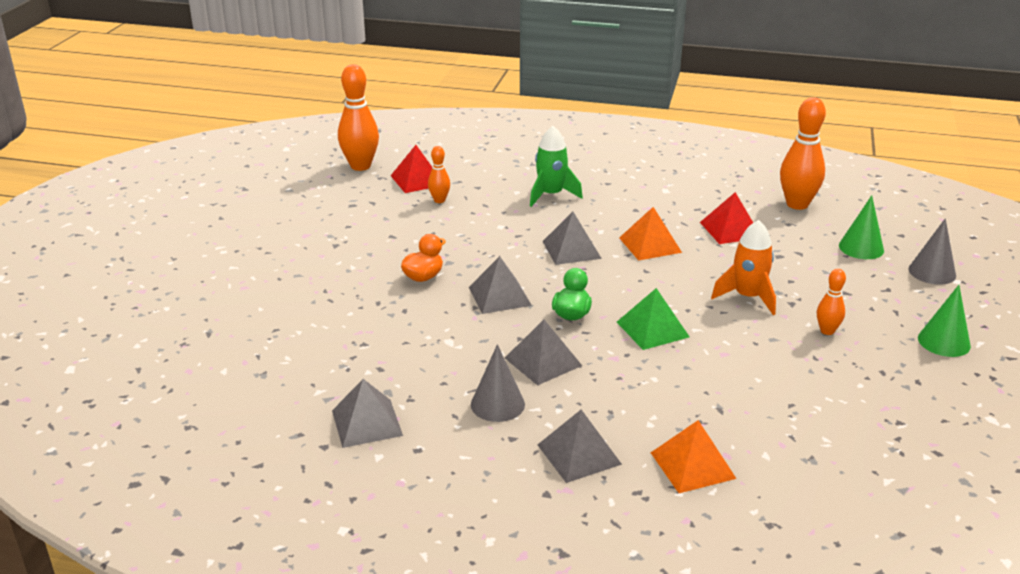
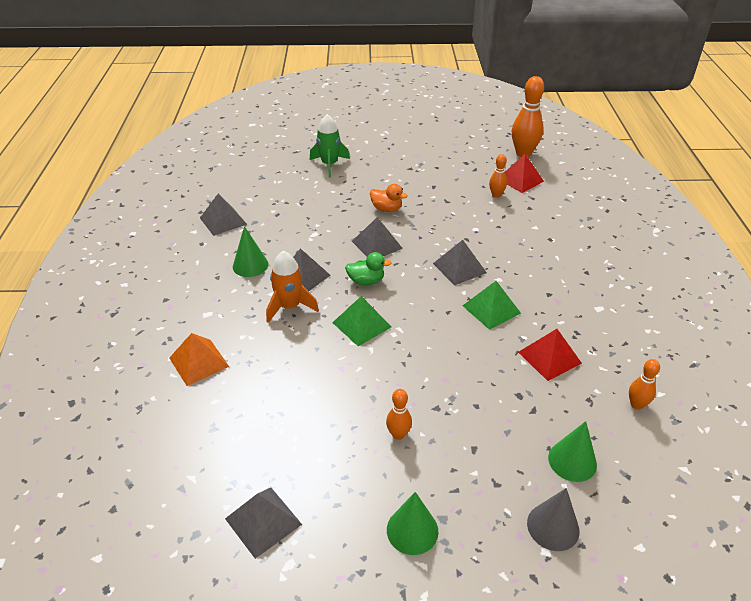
camera: 75 degrees right, 10 degrees up
grey cone [471,344,525,422] -> green cone [233,226,269,277]
green rocket [530,126,583,207] -> green rocket moved to [310,114,350,177]
grey pyramid [538,410,622,483] -> grey pyramid moved to [225,488,302,559]
orange pyramid [619,207,682,261] -> green pyramid [463,281,521,330]
orange rocket [711,220,776,315] -> orange rocket moved to [266,251,319,323]
orange bowling pin [780,97,826,210] -> orange bowling pin [629,359,660,410], size x0.53

